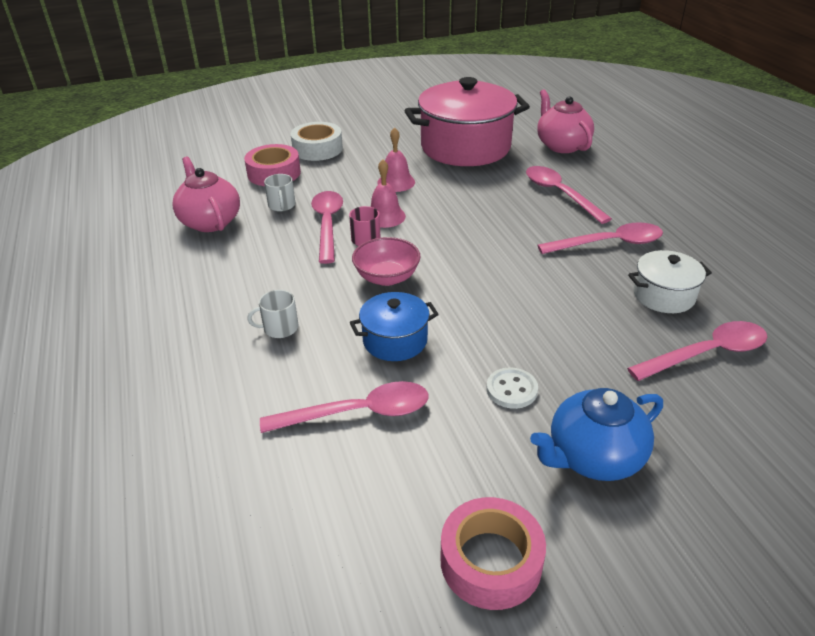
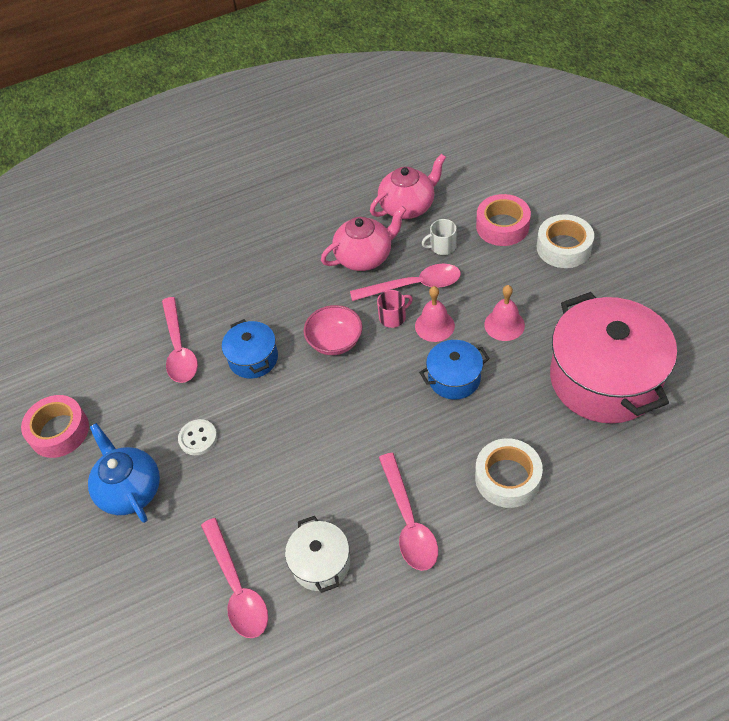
camera: 90 degrees right, 15 degrees up
white mug [247,290,298,338] -> none
pink spoon [526,166,612,224] -> white tape [475,438,543,508]
pink teapot [537,89,594,153] -> pink teapot moved to [321,206,406,271]
none -> blue pot [419,340,490,400]

